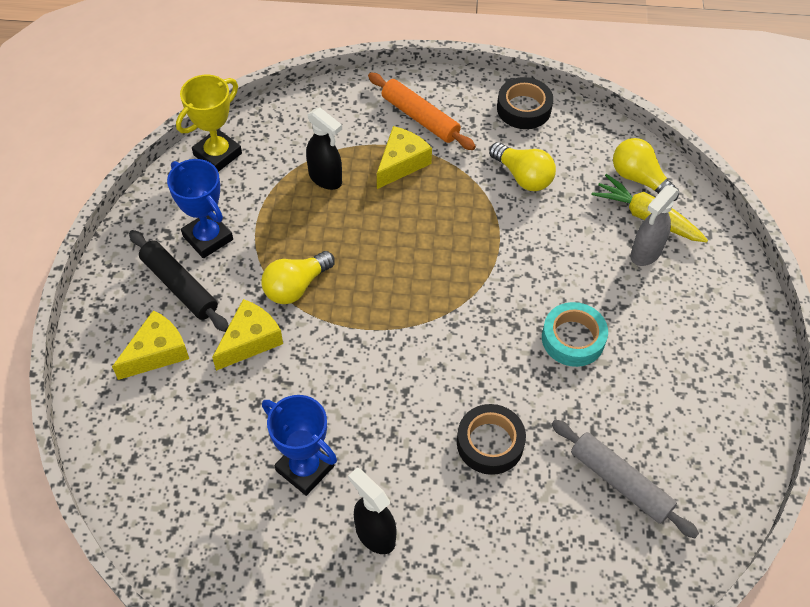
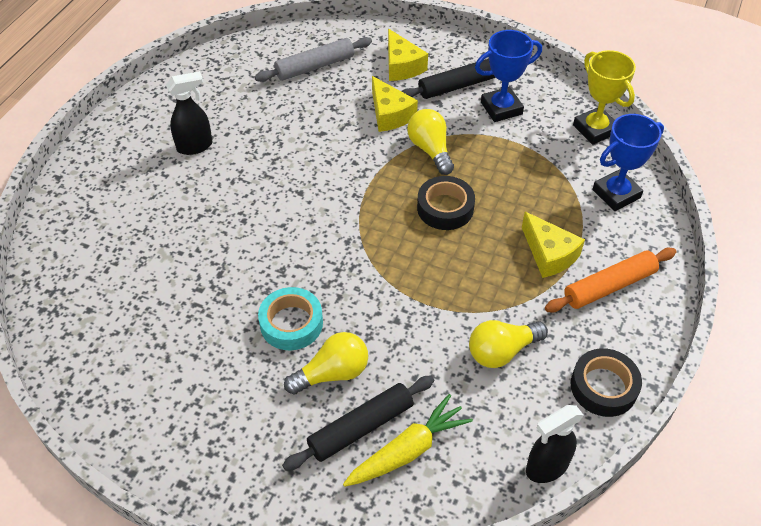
camera: 110 degrees right, 5 degrees down
blue trophy [262,395,337,496] -> blue trophy moved to [592,114,664,211]
black spray bottle [306,107,342,190] -> black spray bottle moved to [526,405,584,483]
black tape [457,404,526,475] -> black tape moved to [417,176,475,230]
grey rolling pin [552,419,699,538] -> grey rolling pin moved to [255,37,372,82]
yellow light bulb [613,138,679,201] -> yellow light bulb moved to [284,332,368,395]
grey spray bottle [631,185,679,266] -> black rolling pin [282,376,434,471]

